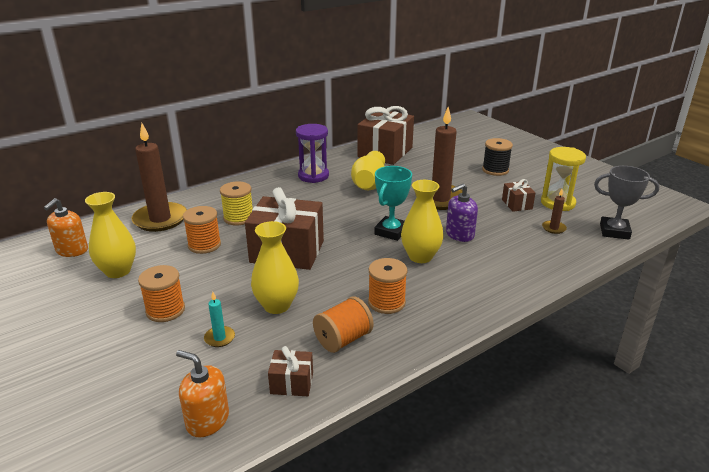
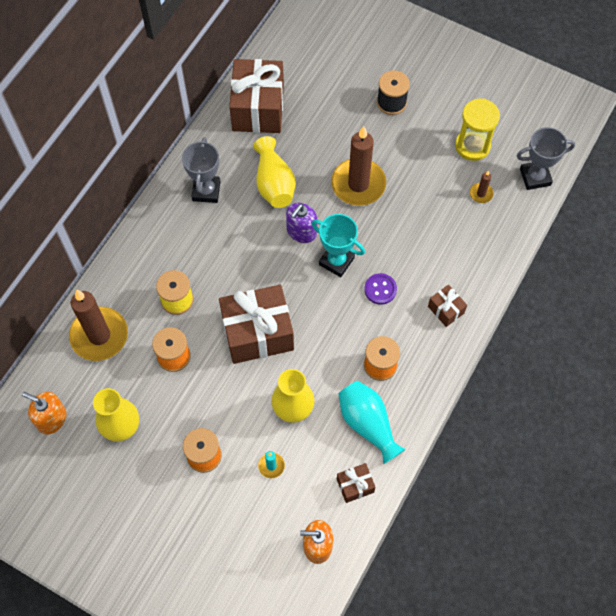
camera: 25 degrees left, 35 degrees up
orange soap dispenser [44,198,88,257] -> orange soap dispenser turned 120 degrees clockwise [22,392,66,434]
purple hourglass [296,124,329,183] -> grey trophy [182,137,220,203]
orange spool [313,297,373,353] -> turquoise vase [338,381,406,464]
turquoise trophy [374,166,412,241] -> turquoise trophy turned 60 degrees counterclockwise [311,214,365,277]
yellow vase [401,180,443,263] -> purple button [364,273,397,305]
purple soap dispenser [446,183,478,242] -> purple soap dispenser moved to [286,203,317,243]
brown gift [502,179,535,212] -> brown gift moved to [428,285,467,327]

